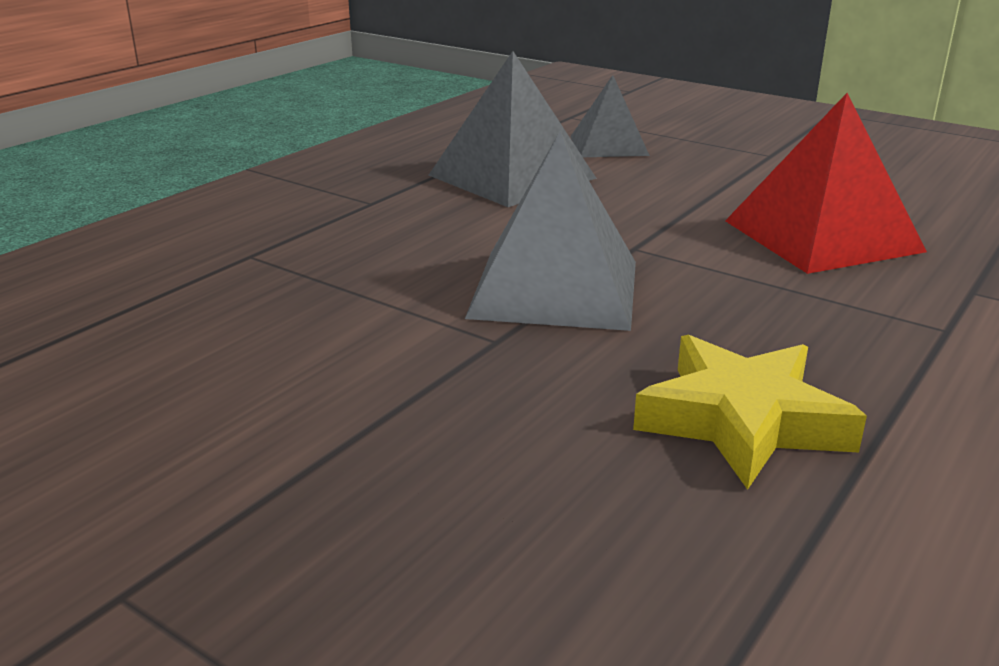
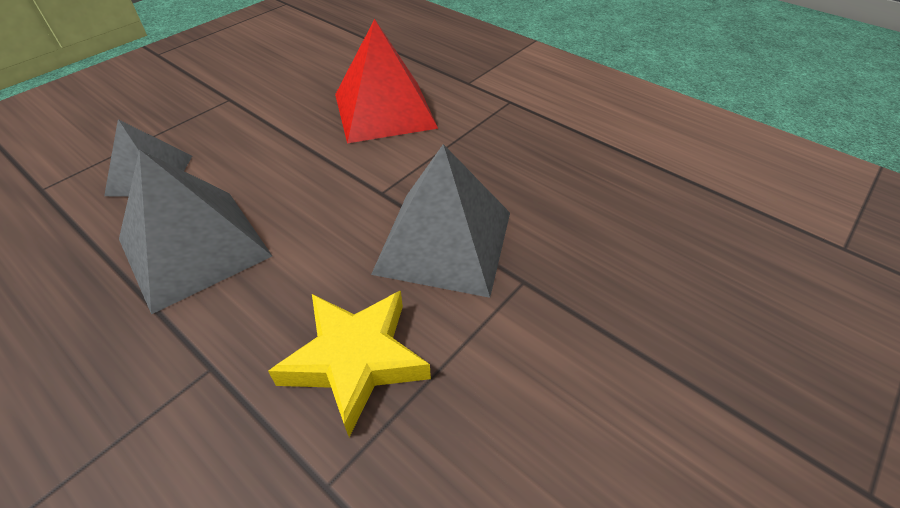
camera: 85 degrees left, 20 degrees up
yellow star [633,335,867,490] -> yellow star moved to [268,290,431,437]

